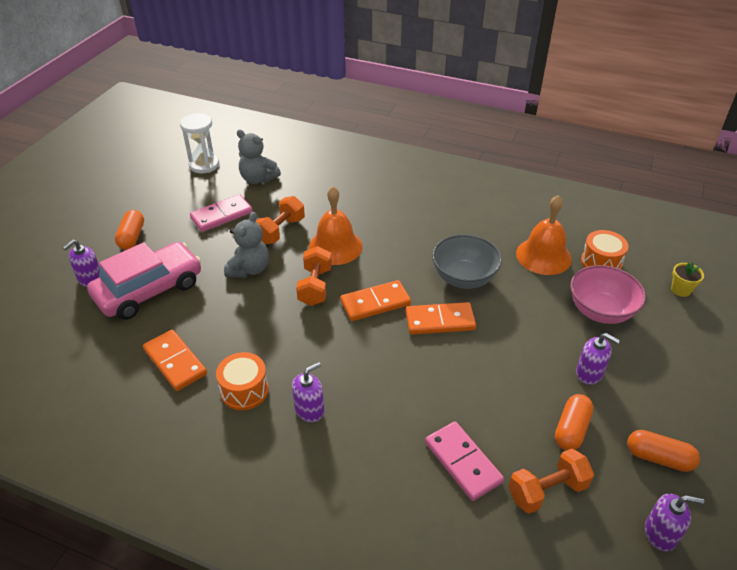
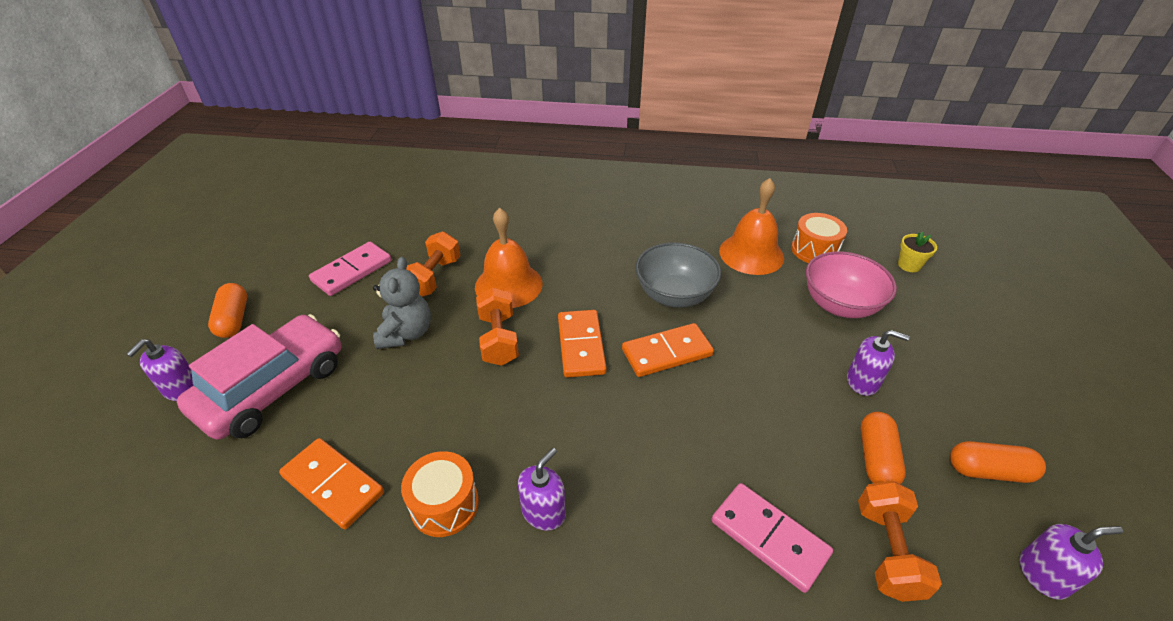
camera: 15 degrees left, 0 degrees up
white hourglass [180,113,219,174] -> none
grey teddy bear [237,130,281,184] -> none
orange domino [340,280,411,321] -> orange domino turned 60 degrees counterclockwise [558,310,607,378]
orange dumbbell [509,449,594,514] -> orange dumbbell turned 45 degrees counterclockwise [858,480,942,602]

